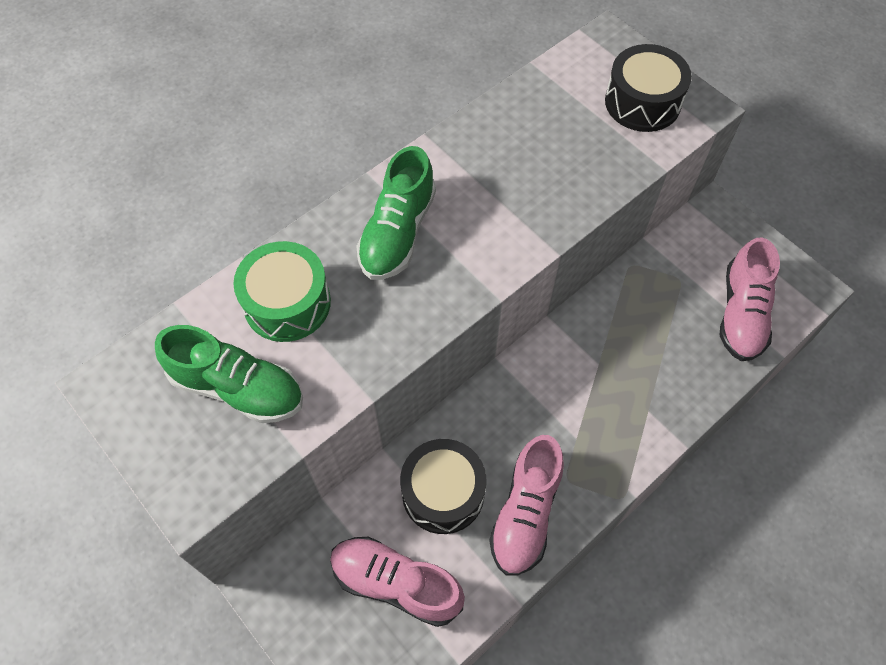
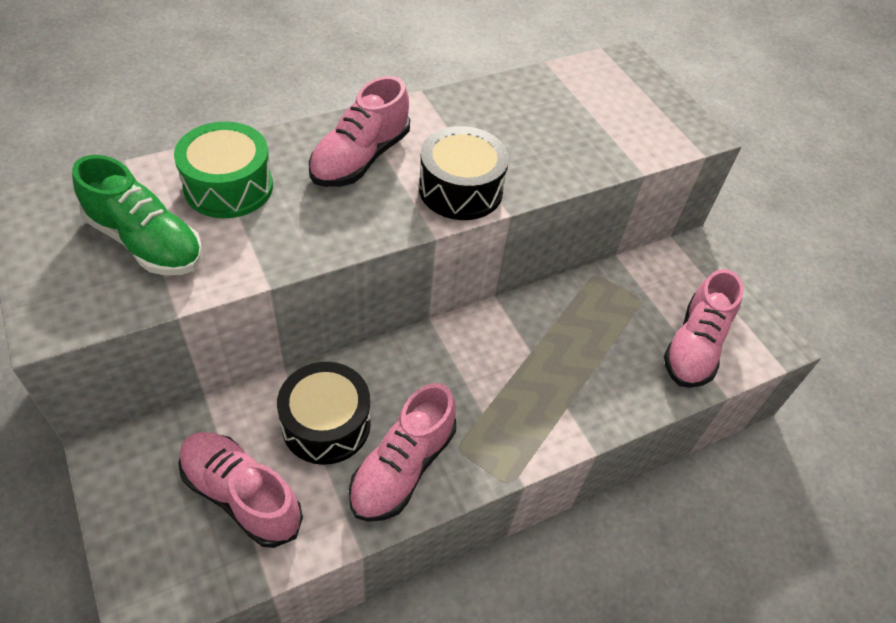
camera: 10 degrees right, 10 degrees down
green shoe [356,146,436,280] -> pink shoe [309,76,410,187]
black drum [605,44,692,132] -> black drum moved to [419,126,509,220]

